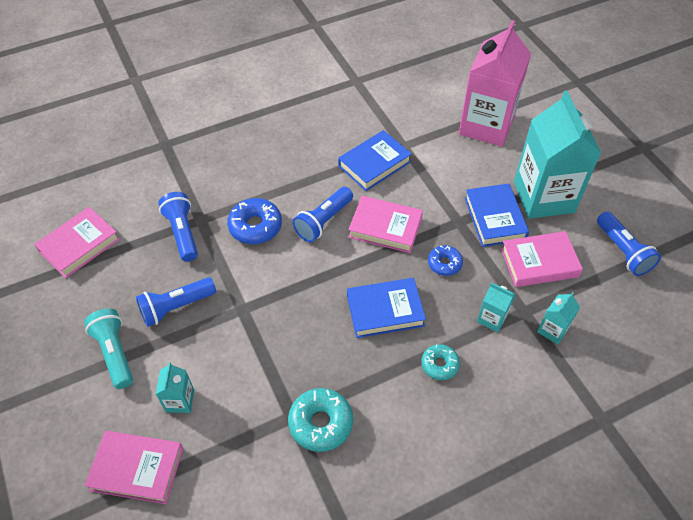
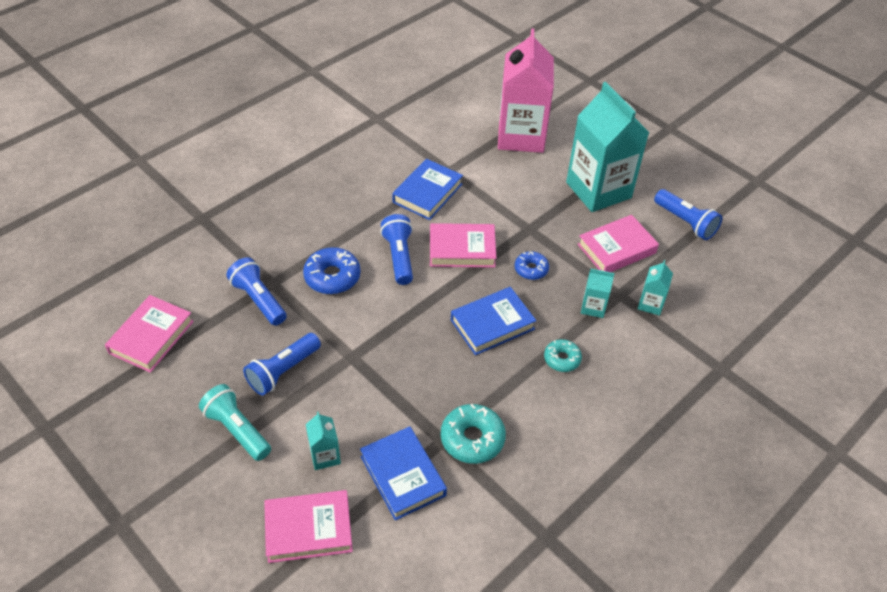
camera: 20 degrees left, 5 degrees down
blue flashlight [292,187,353,242] -> blue flashlight turned 150 degrees clockwise [380,214,413,285]
blue book [465,183,529,247] -> blue book moved to [360,426,447,520]

